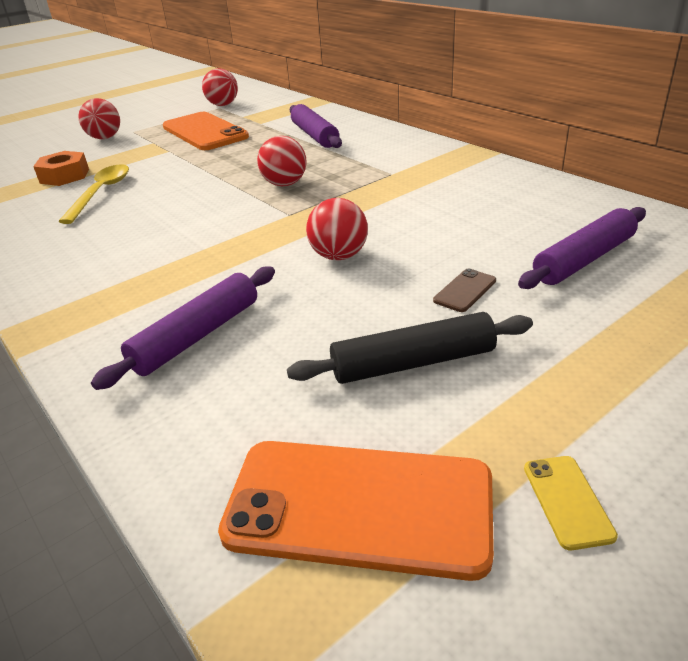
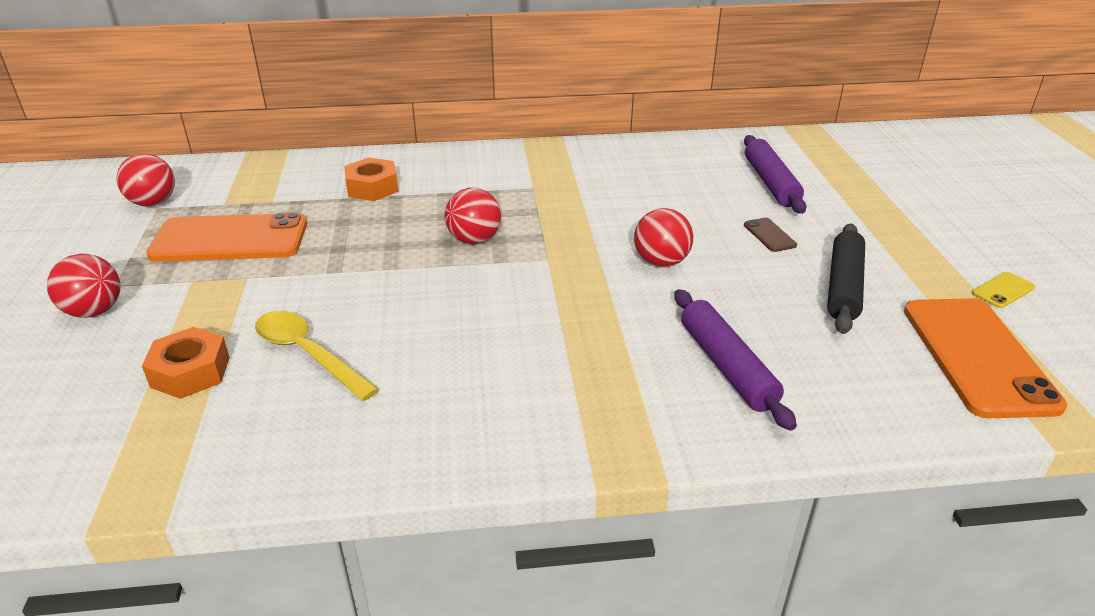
camera: 60 degrees left, 0 degrees up
orange phone [218,441,494,581] -> orange phone turned 45 degrees counterclockwise [904,298,1067,418]
purple rolling pin [290,104,342,148] -> orange nut [344,157,398,201]
yellow phone [524,456,618,550] -> yellow phone turned 60 degrees counterclockwise [972,272,1035,308]

